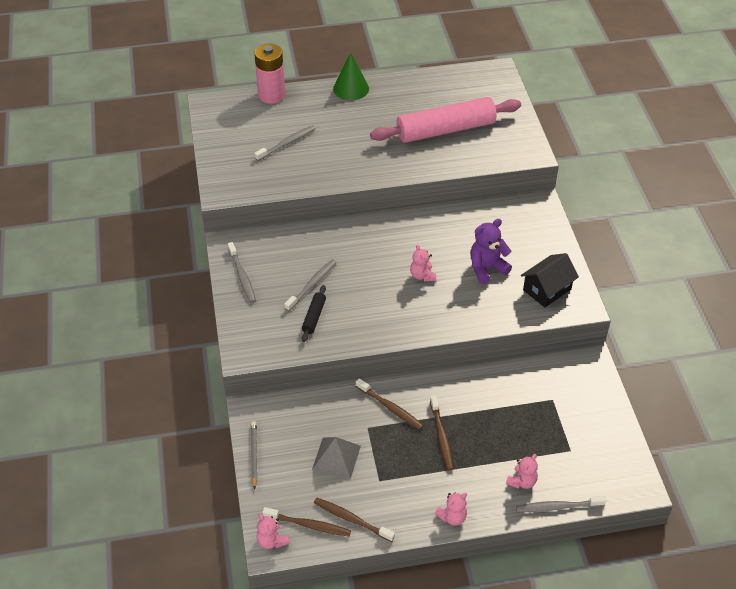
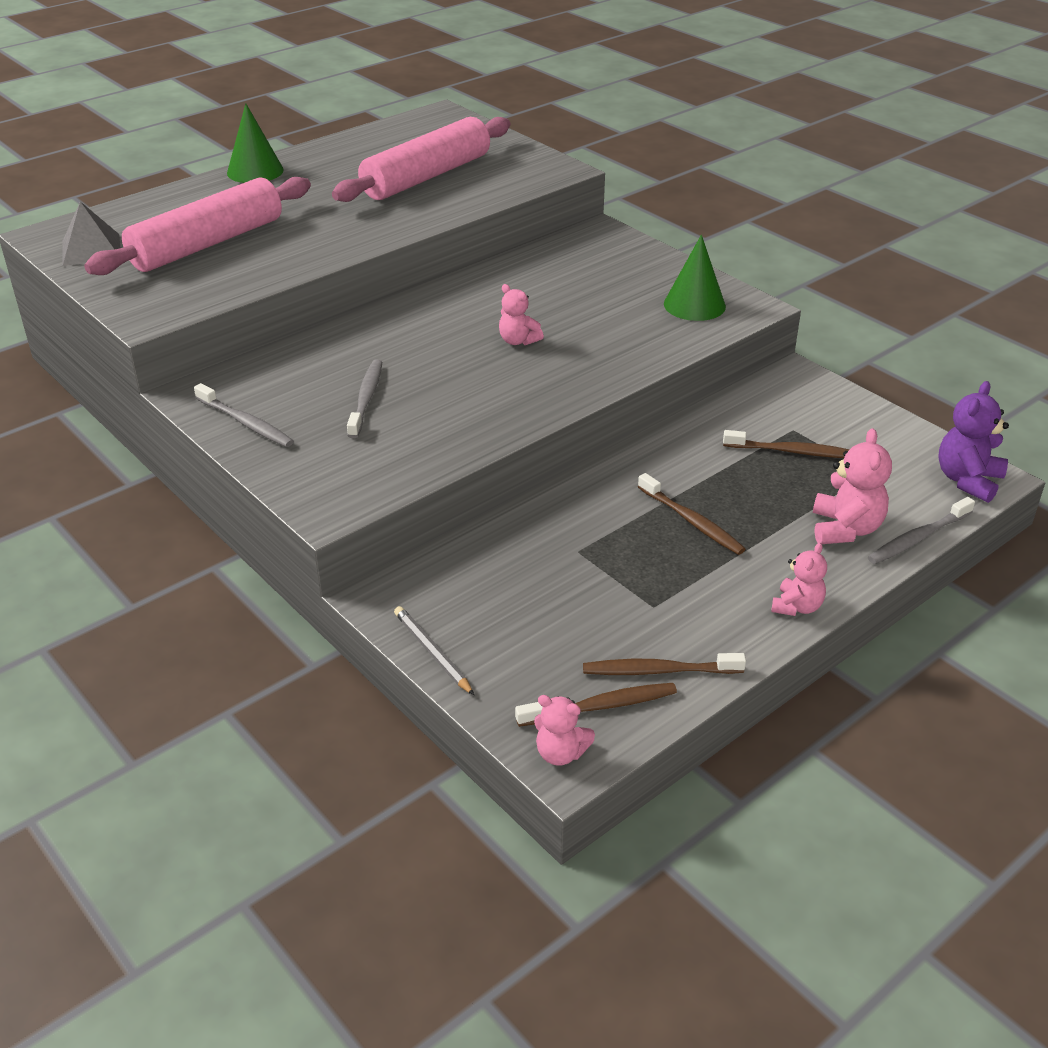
camera: 30 degrees left, 10 degrees down
pink battery [254,44,285,104] -> none
grey toothbrush [254,125,316,161] -> pink rolling pin [84,177,311,275]
black rolling pin [302,285,326,342] -> none
grey pyramid [312,437,361,479] -> grey pyramid moved to [63,201,120,266]
brown toothbrush [356,378,424,430] -> brown toothbrush moved to [723,430,850,458]
purple teddy bear [470,219,512,284] -> purple teddy bear moved to [938,381,1009,503]
pink teddy bear [506,454,538,489] -> pink teddy bear [813,428,892,544], size x1.54
black house [521,253,579,308] -> green cone [664,235,726,321]

